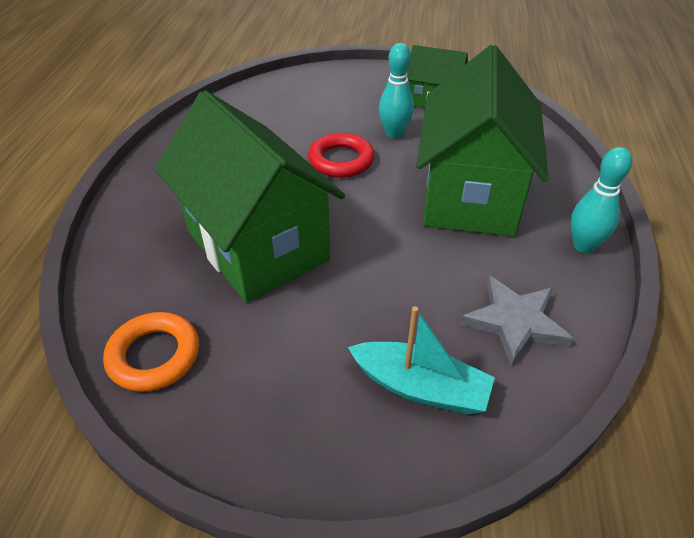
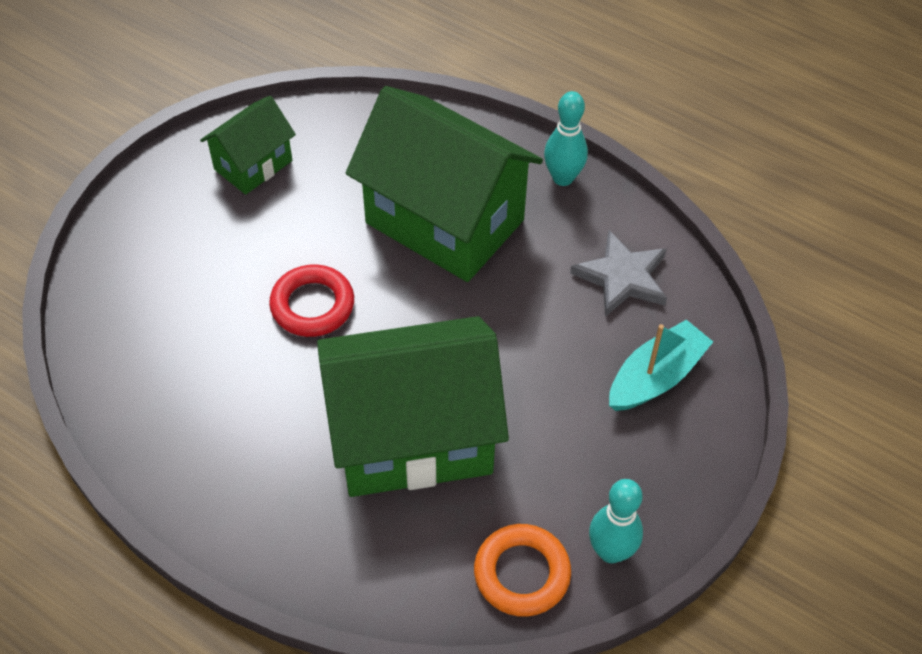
camera: 65 degrees left, 10 degrees up
turquoise bowling pin [379,43,414,138] -> turquoise bowling pin moved to [589,479,643,563]

